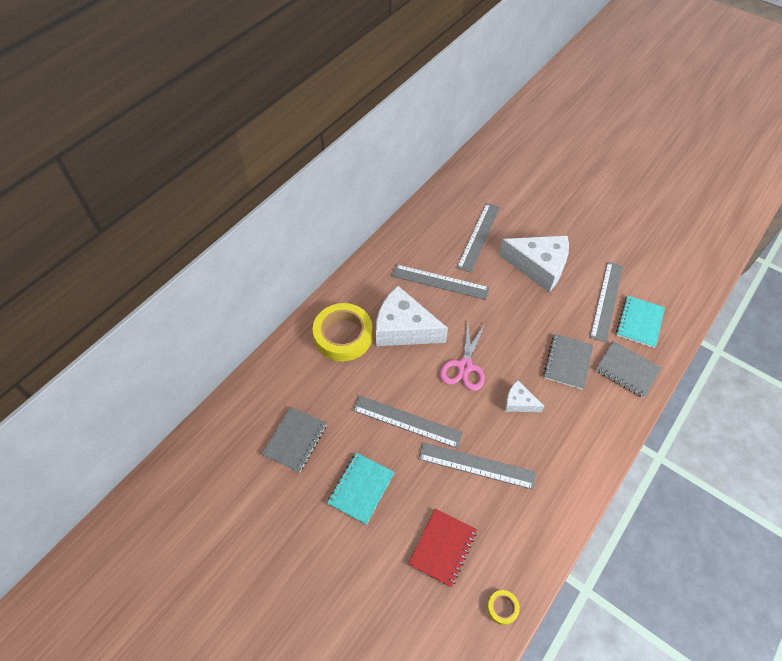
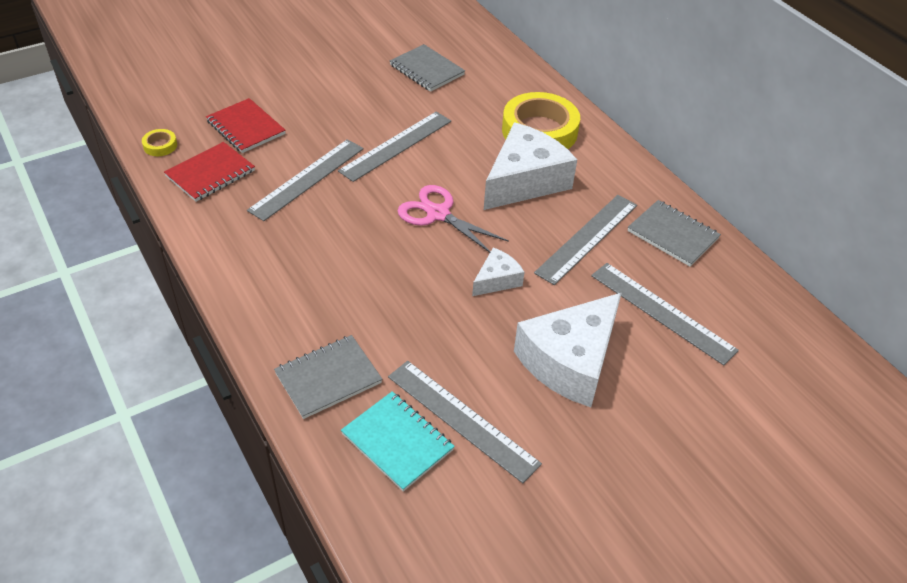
camera: 110 degrees right, 10 degrees down
turquoise notebook [327,453,395,525] -> none
white cheese [505,380,544,412] -> white cheese moved to [472,248,524,296]
grey notebook [543,334,593,390] -> grey notebook moved to [628,200,721,267]
none -> red notebook [164,142,255,202]

